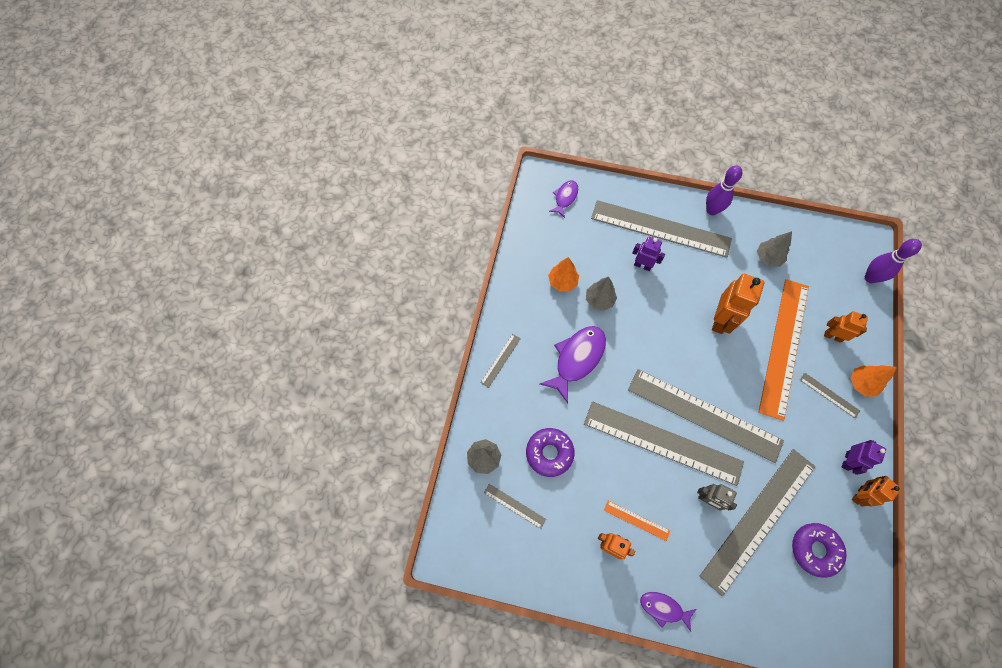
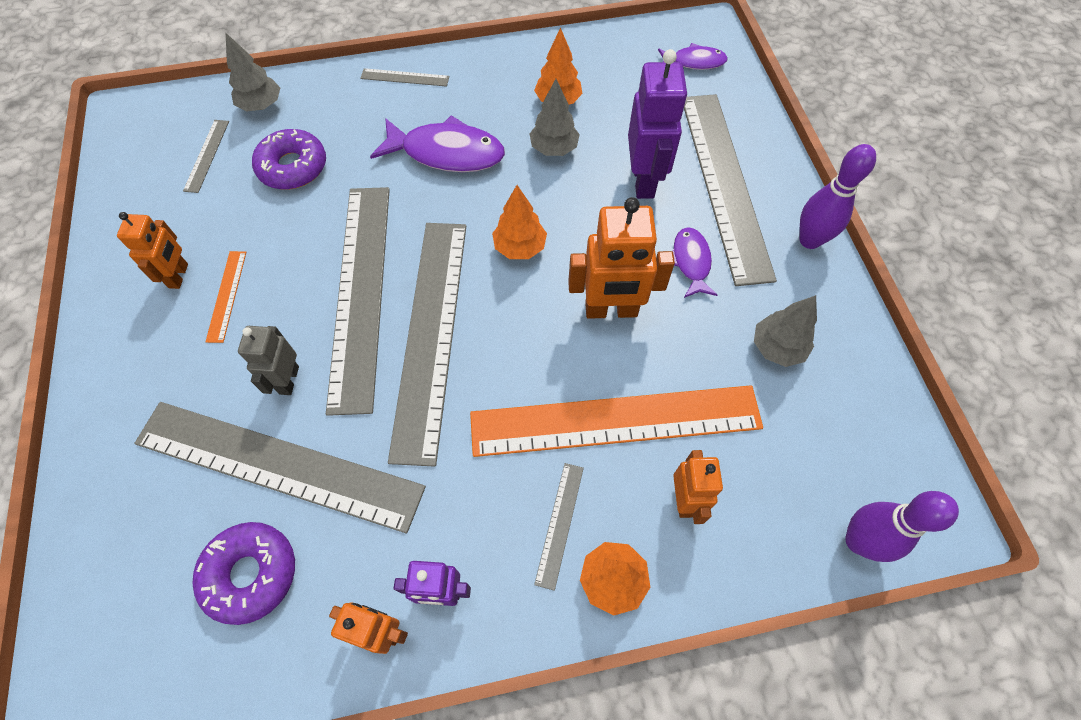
camera: 65 degrees right, 5 degrees down
purple robot [632,237,665,271] -> purple robot [628,49,687,199], size x1.66
purple fish [640,592,696,632] -> purple fish moved to [672,227,717,298]
none -> orange tree [492,185,547,259]

